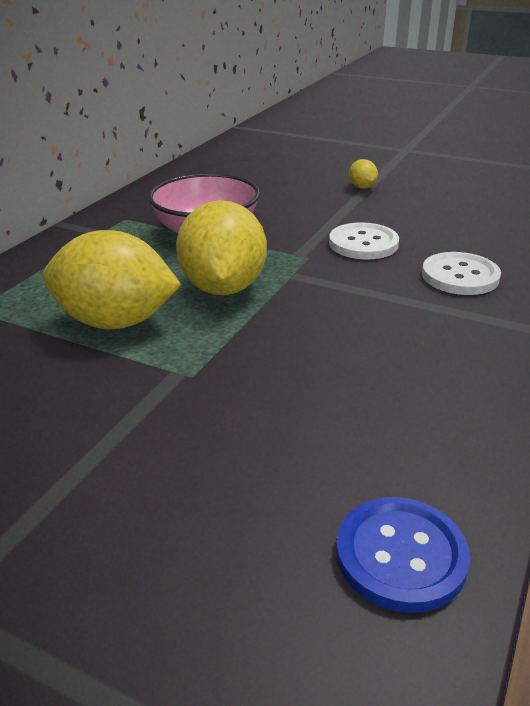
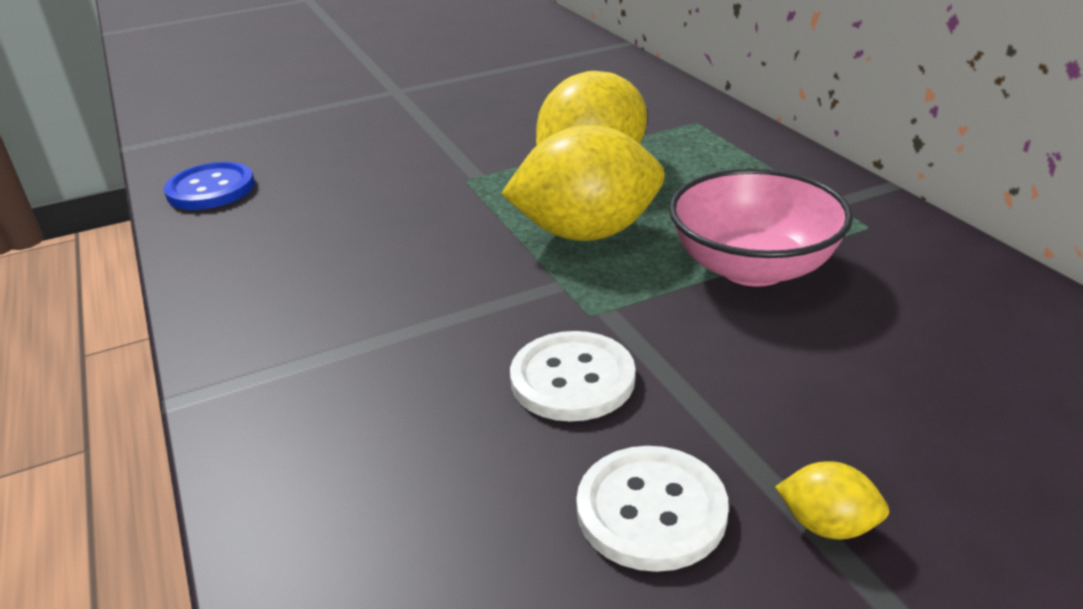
camera: 130 degrees right, 0 degrees up
yellow lemon [176,200,267,295] -> yellow lemon turned 45 degrees counterclockwise [501,125,665,241]
white button [422,252,501,295] -> white button moved to [576,446,729,572]

